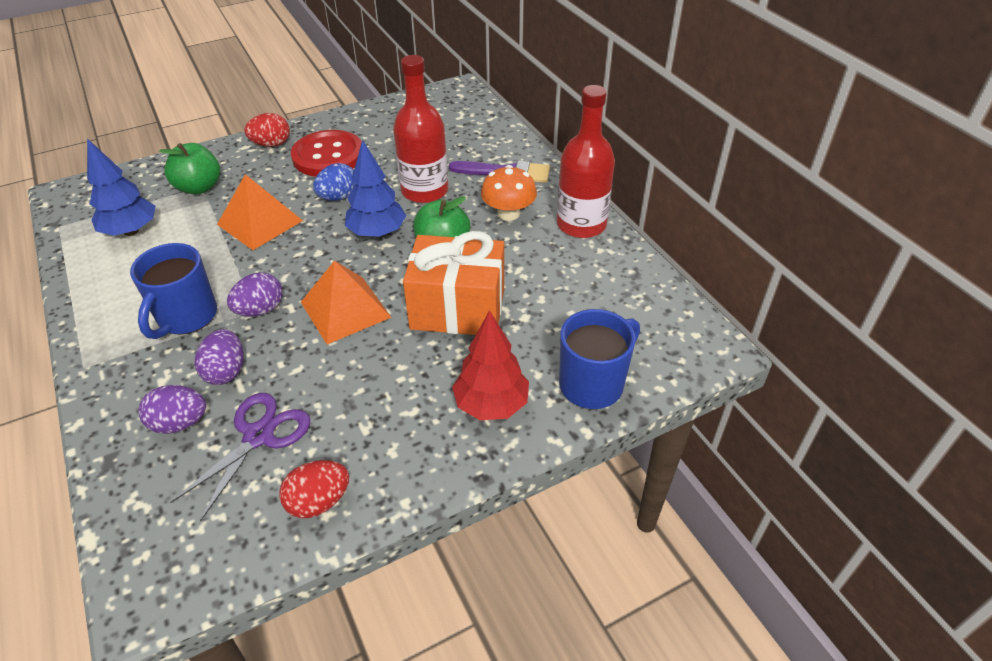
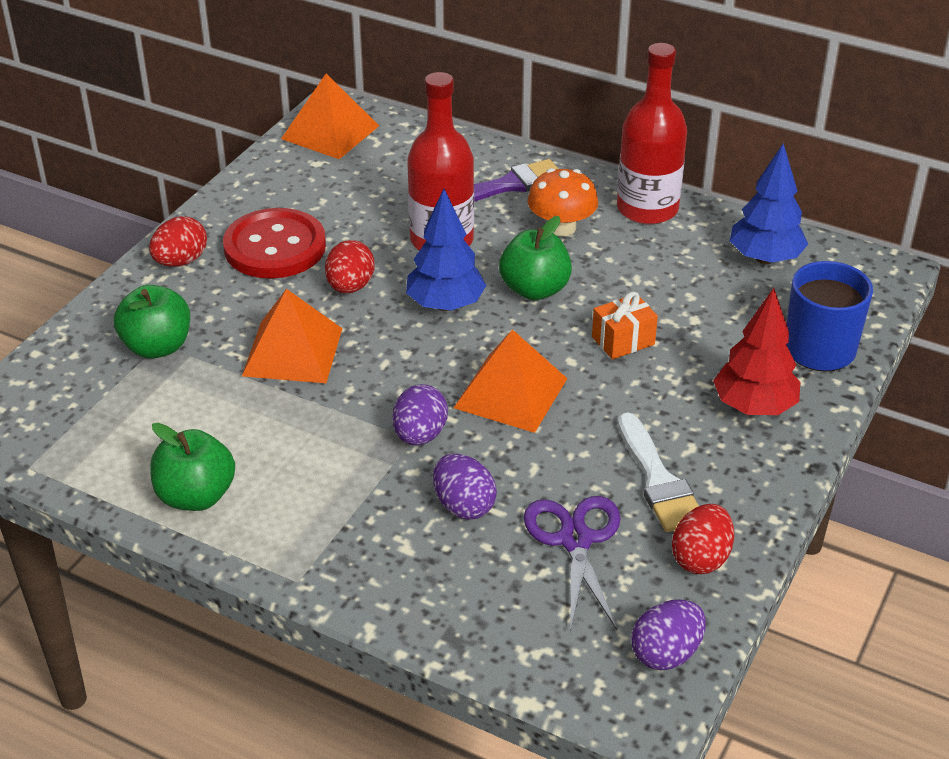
camera: 35 degrees left, 5 degrees down
blue tree [87,139,155,236] -> blue tree moved to [730,143,808,264]
blue mug [130,243,217,339] -> none
purple egg [139,385,206,434] -> purple egg moved to [631,600,706,671]
blue egg [313,163,355,201] -> red egg [325,240,374,293]
orange gift [403,231,504,335] -> orange gift [592,292,658,359], size x0.48
none -> green apple [150,423,235,511]
none -> orange pyramid [281,73,379,159]
none -> white brush [618,412,699,532]

